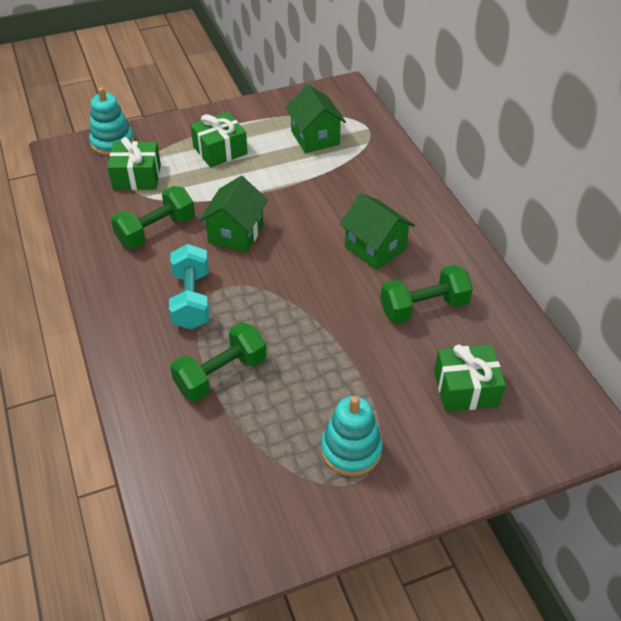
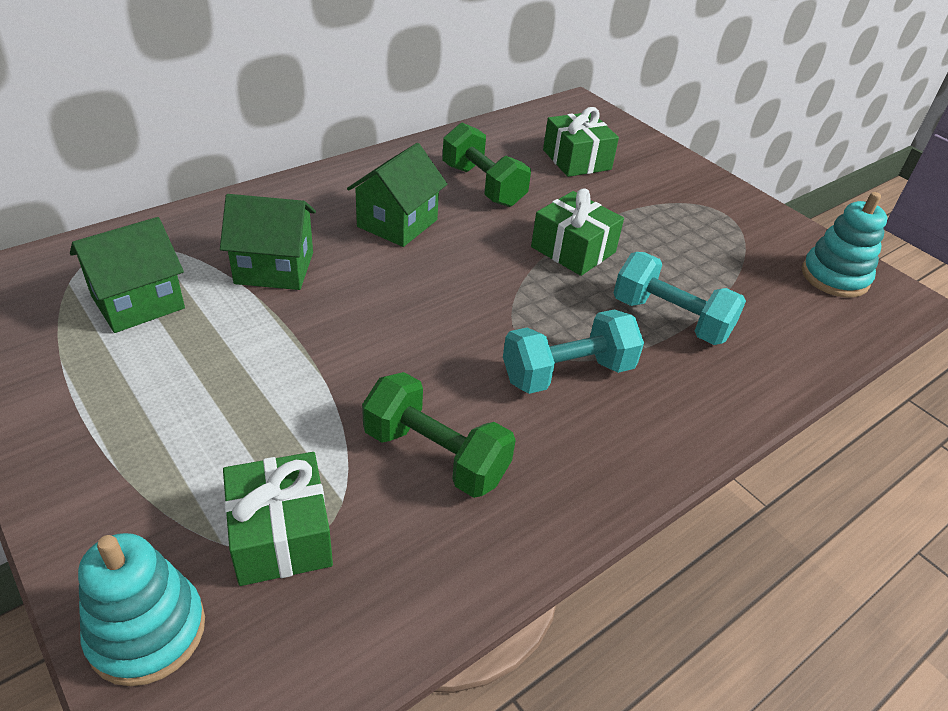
camera: 110 degrees left, 5 degrees down
green dumbbell [170,322,267,402] -> turquoise dumbbell [613,252,746,345]
green gift [190,112,248,167] -> green gift moved to [531,188,624,276]
green house [199,176,268,253] -> green house moved to [220,194,316,290]
turquoise stacking toy [321,396,383,476] -> turquoise stacking toy moved to [802,192,888,298]

